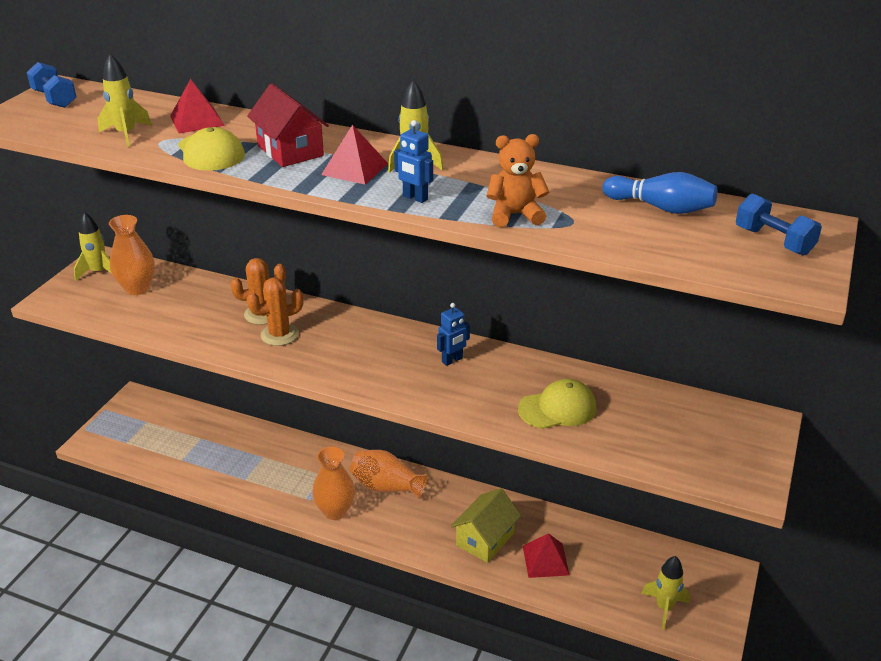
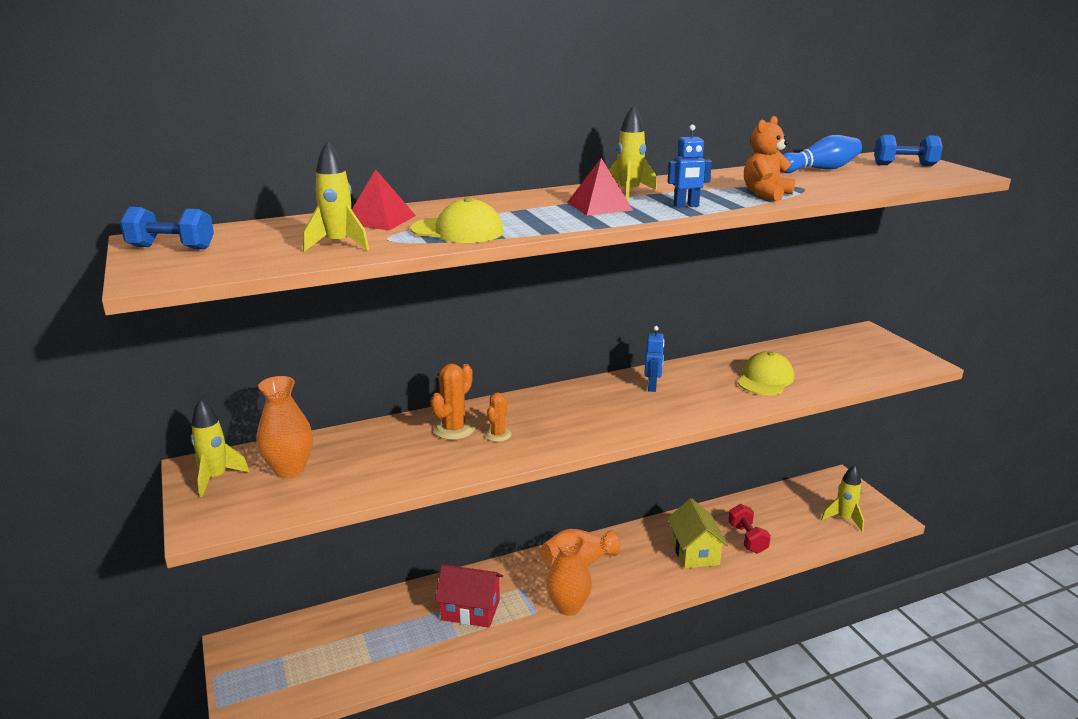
camera: 45 degrees left, 10 degrees down
red house [247,84,329,167] -> red house moved to [435,564,503,627]
orange cactus [247,278,304,346] -> orange cactus [485,393,512,442], size x0.65
red pyramid [523,533,570,578] -> red dumbbell [728,504,771,554]

